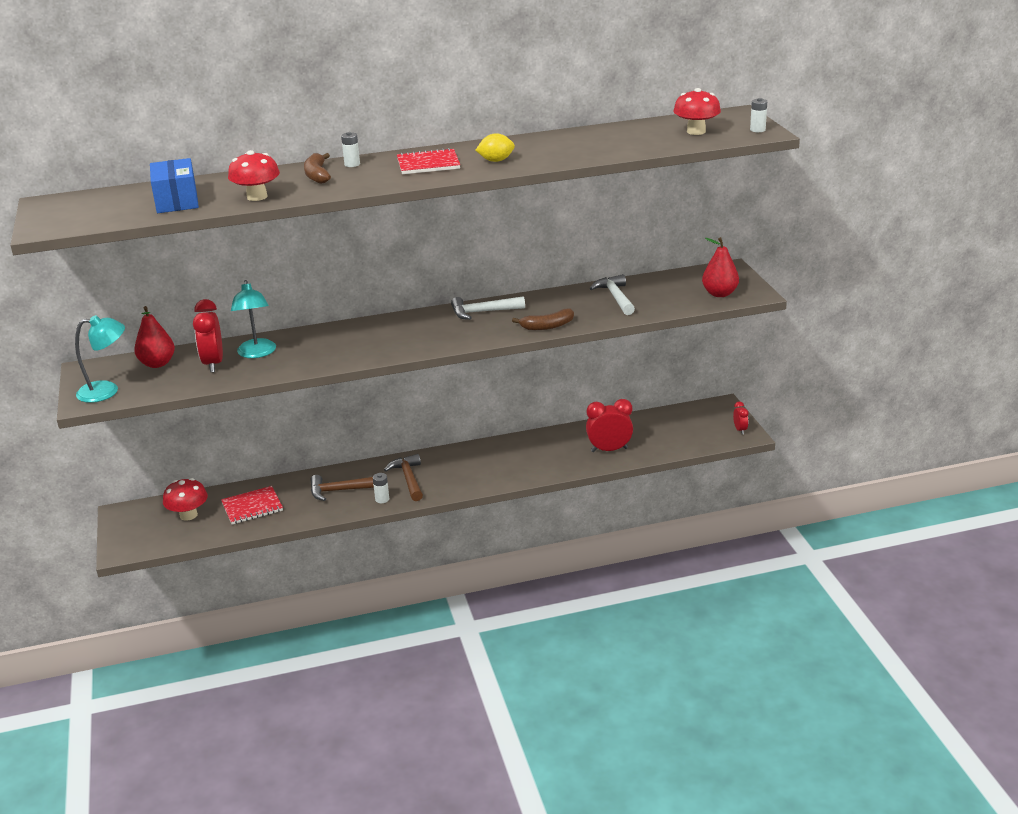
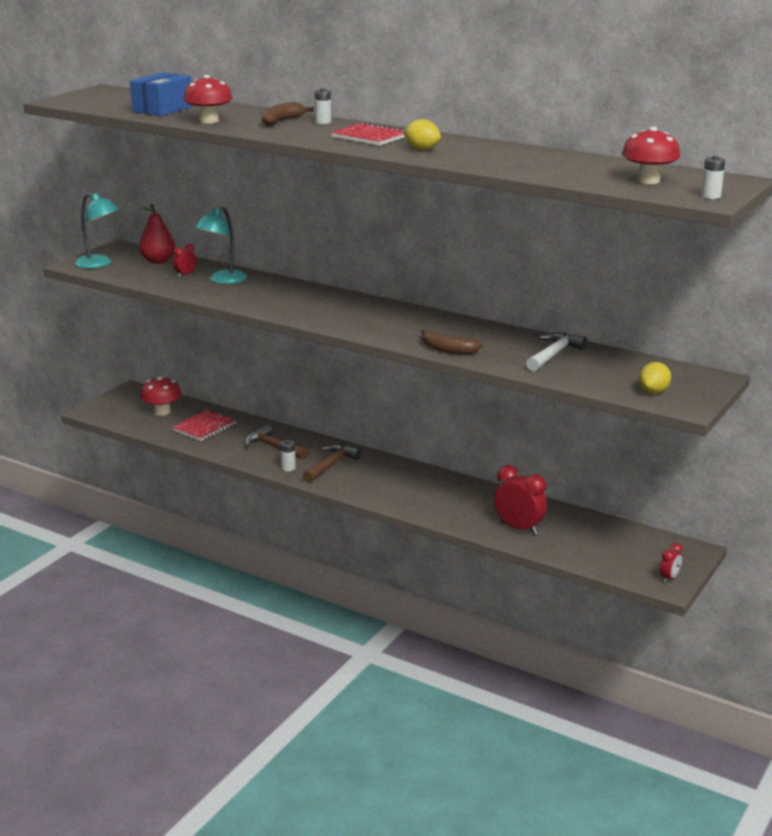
camera: 45 degrees right, 5 degrees down
red clock [193,299,223,373] -> red clock [173,244,196,278], size x0.52
red notebook [221,486,283,525] -> red notebook turned 75 degrees counterclockwise [172,410,237,441]
white hammer [451,296,525,320] -> none
red pear [702,237,739,297] -> yellow lemon [639,362,671,394]

